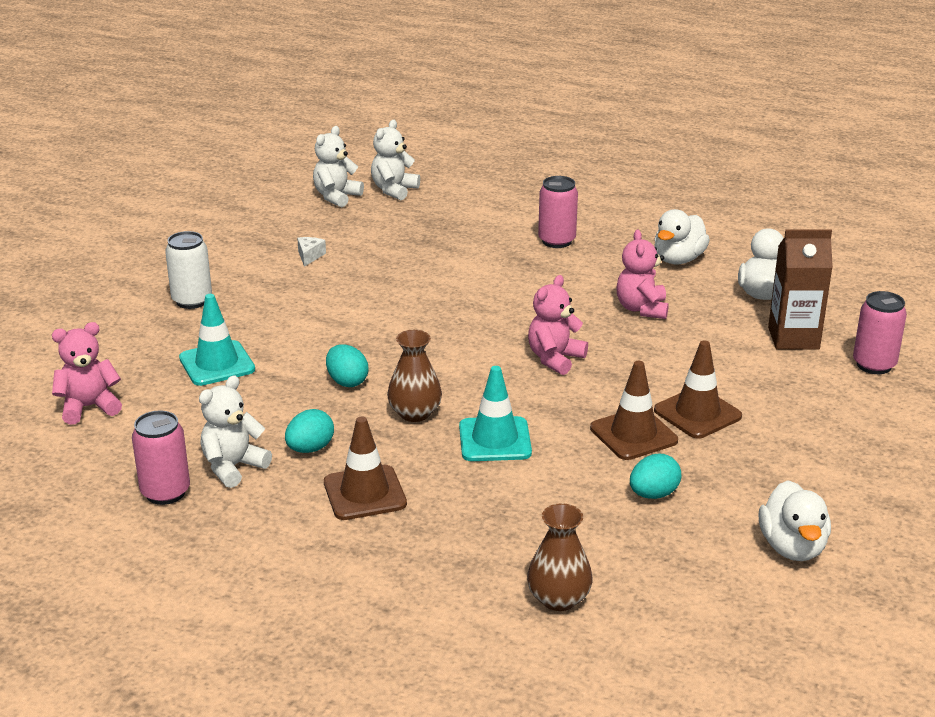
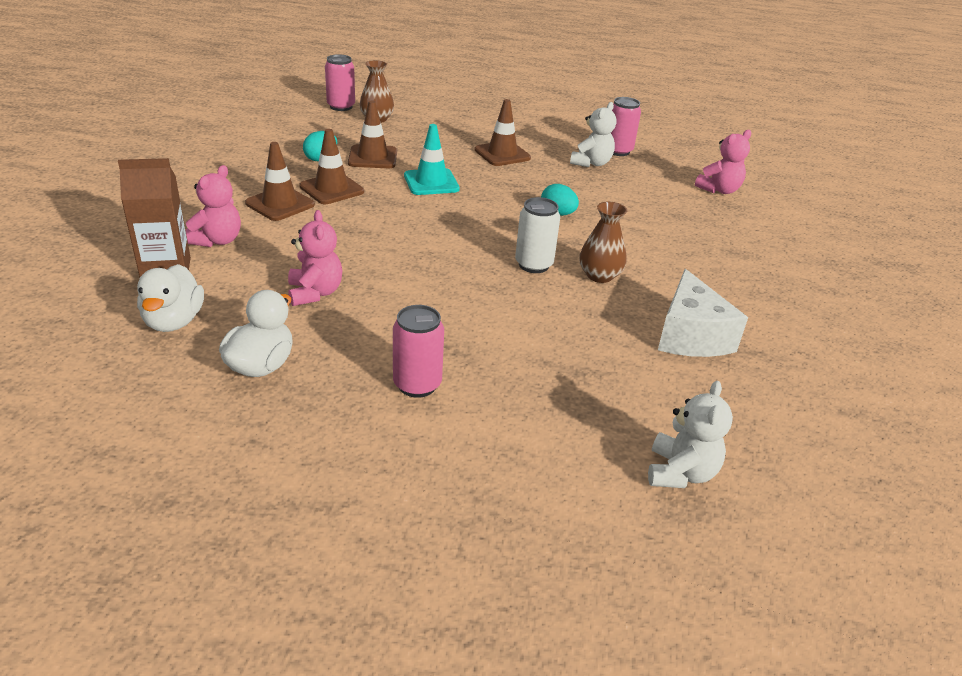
camera: 165 degrees right, 5 degrees up
white can [165,231,212,309] -> white can moved to [515,197,560,273]
turquoise traffic cone [179,294,255,386] -> none
turquoise egg [285,409,334,453] -> none
white cheese [297,237,326,267] -> white cheese [658,269,748,357], size x2.43
white teddy bear [313,126,364,208] -> none
brown vase [387,330,442,422] -> brown vase moved to [579,202,627,283]
pink teddy bear [528,275,588,375] -> pink teddy bear moved to [186,165,241,247]
white duck [759,480,831,561] -> none
pink can [853,291,907,374] -> pink can moved to [325,54,355,111]
none -> brown traffic cone [348,101,397,168]

